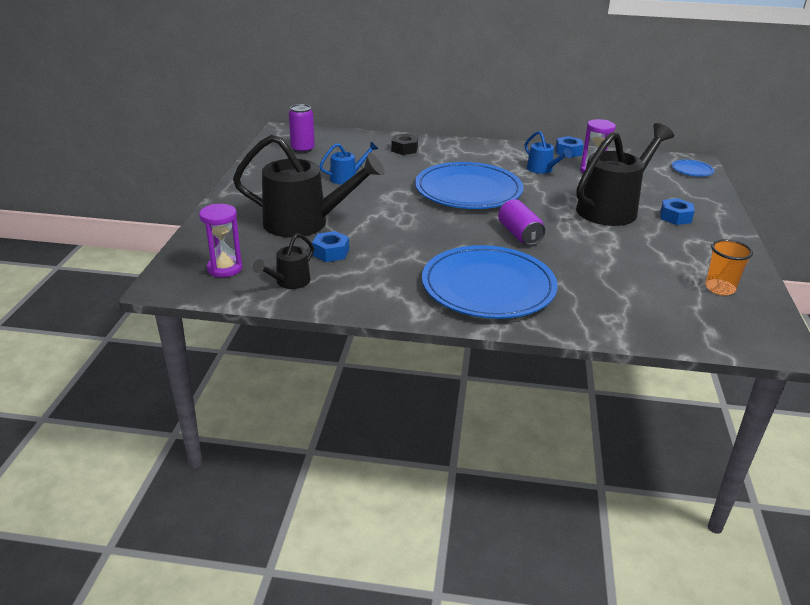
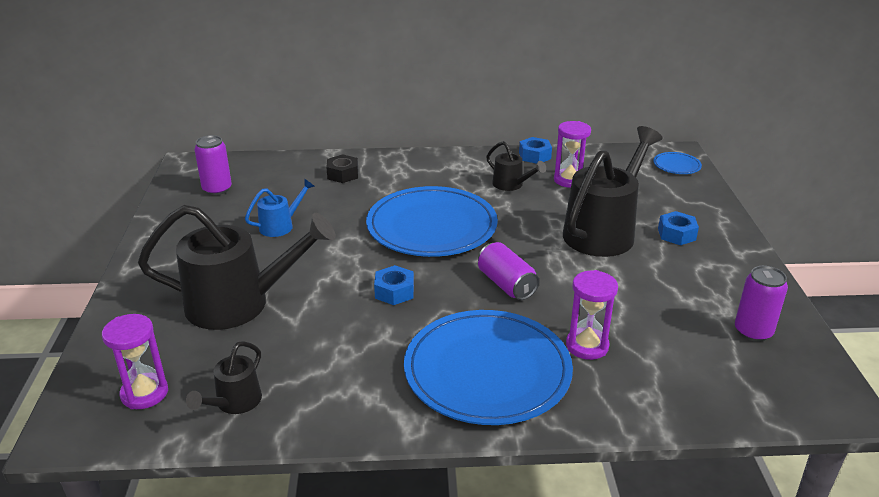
camera: 10 degrees left, 0 degrees up
blue nut [312,231,349,262] -> blue nut moved to [374,265,414,305]
blue watering can [525,131,572,174] -> black watering can [486,141,546,191]
orange cup [705,239,753,295] -> purple can [735,266,788,342]
none -> purple hourglass [566,270,618,360]

